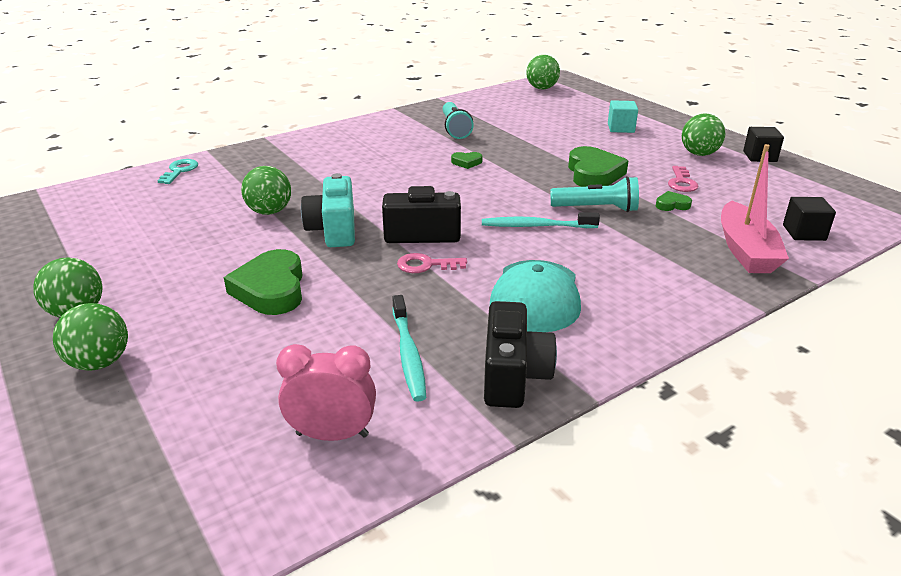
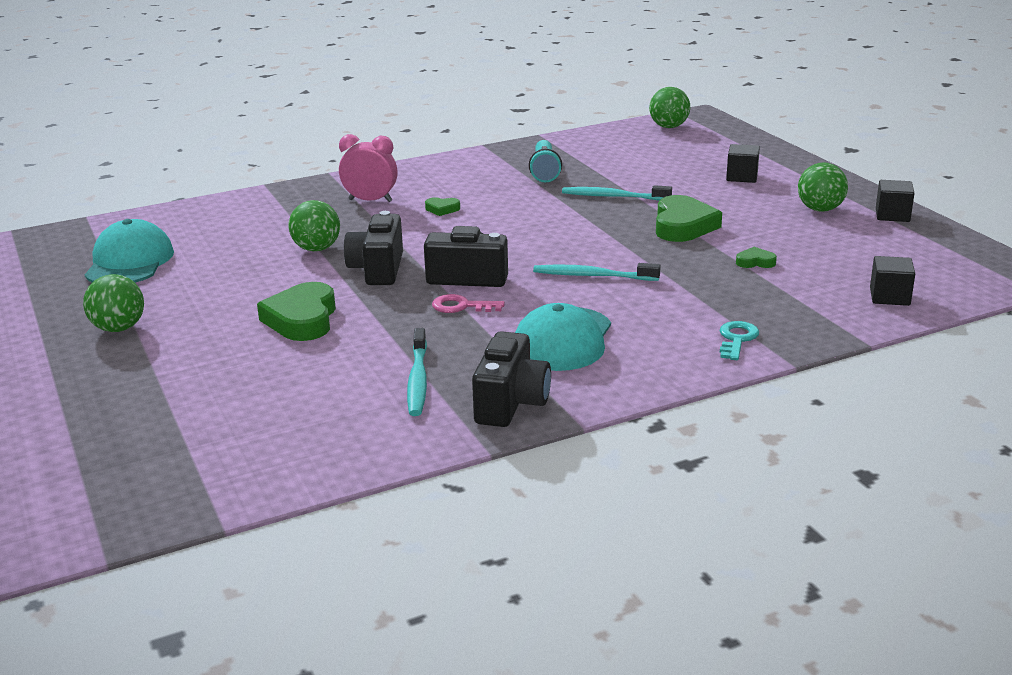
camera: 10 degrees right, 5 degrees down
green ball [53,303,128,371] -> none
turquoise key [158,159,198,184] -> turquoise key moved to [720,321,759,360]
pink clock [276,344,376,441] -> pink clock moved to [339,134,398,202]
turquoise camera [301,173,355,247] -> black camera [344,211,403,285]
green heart [451,152,483,169] -> green heart moved to [425,197,460,216]
turquoise flashlight [550,176,639,212] -> none
turquoise cube [608,100,638,133] -> black cube [726,144,760,183]
pink key [668,166,698,192] -> none
pink boat [721,144,789,273] -> none
none -> turquoise cap [85,219,174,283]
none -> turquoise toothbrush [562,185,672,201]

